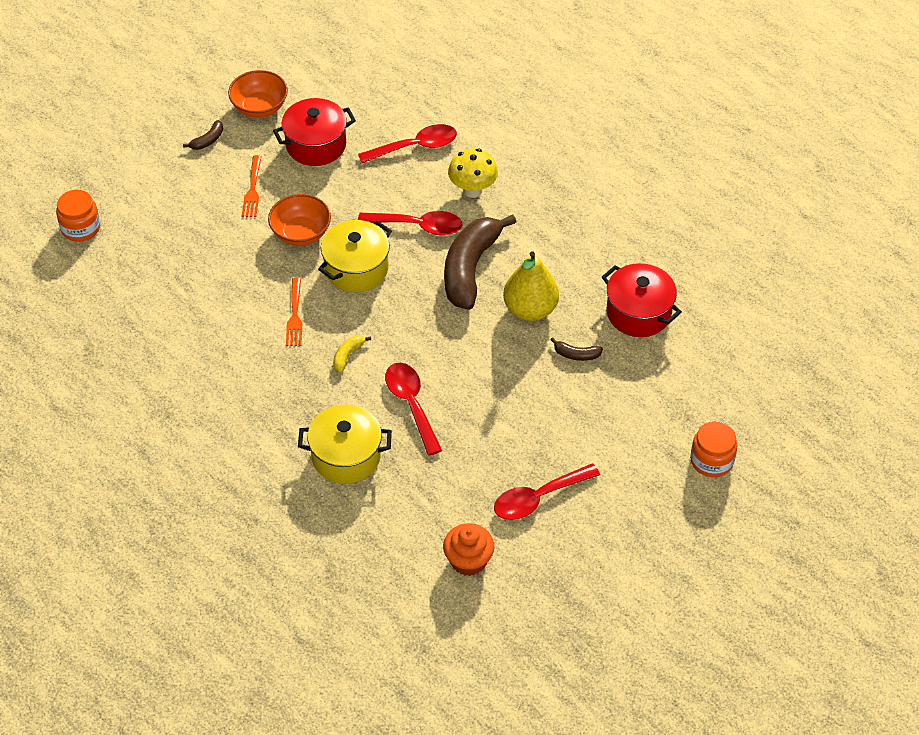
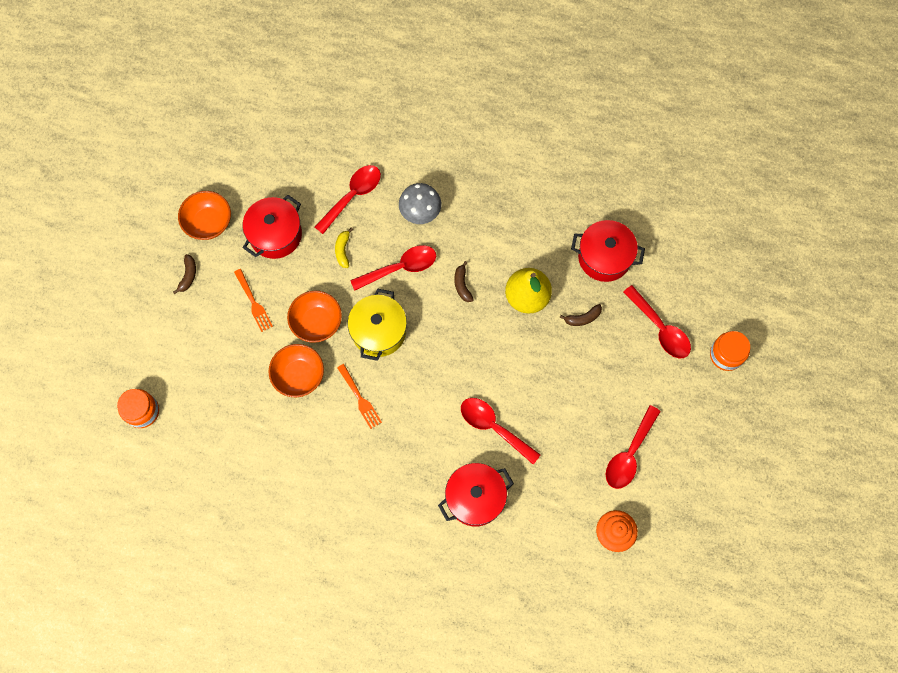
camera: 30 degrees left, 20 degrees up
yellow pot [298,404,392,484] -> red pot [438,463,514,526]
yellow banana [333,336,371,373] -> yellow banana moved to [335,228,353,268]
brown banana [444,215,516,310] -> brown banana [454,261,474,302], size x0.40
yellow mushroom [448,148,498,198] -> grey mushroom [399,183,441,224]
none -> orange bowl [269,344,324,397]
none -> red spoon [623,285,691,358]

